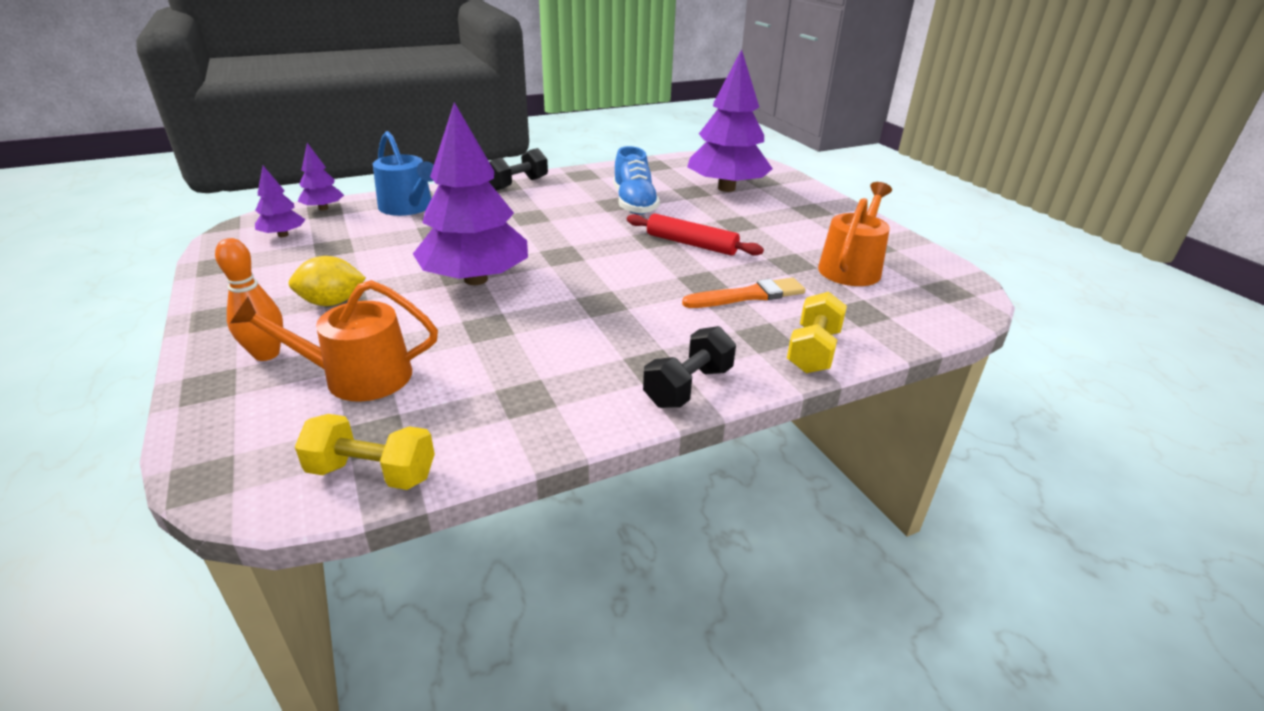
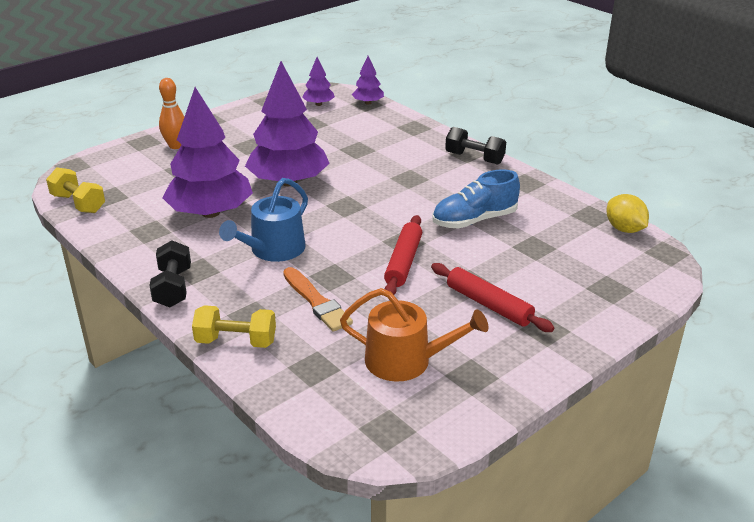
camera: 75 degrees right, 0 degrees up
orange watering can [230,280,438,401] -> none
yellow lemon [289,256,366,306] -> yellow lemon moved to [606,194,649,233]
yellow dumbbell [295,414,435,490] -> yellow dumbbell turned 45 degrees counterclockwise [46,167,105,213]
blue watering can [373,131,434,216] -> blue watering can moved to [219,178,308,262]
black dumbbell [643,326,736,408] -> black dumbbell turned 60 degrees clockwise [149,240,191,307]
purple tree [687,49,773,192] -> purple tree moved to [162,87,253,218]
none -> red rolling pin [431,263,554,332]

